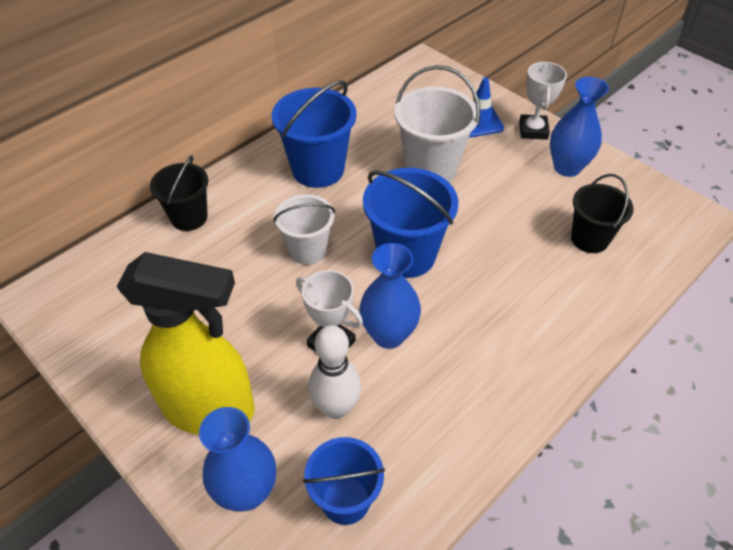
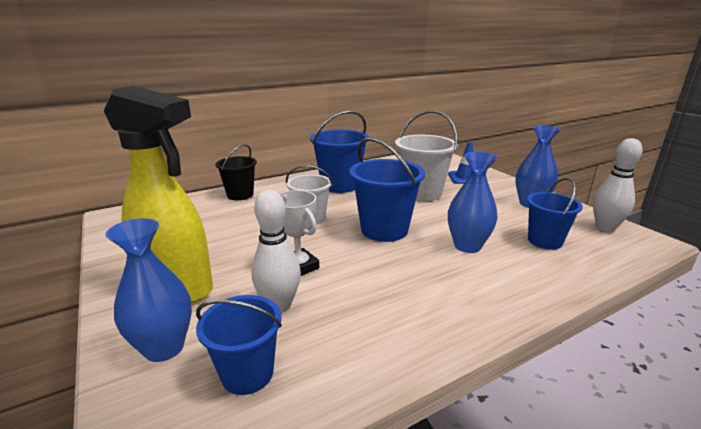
camera: 15 degrees right, 25 degrees down
blue vase [360,243,421,349] -> blue vase moved to [448,152,498,253]
white trophy [519,62,567,140] -> none
black bucket [571,174,634,253] -> blue bucket [527,178,583,249]
none -> white bowling pin [593,138,643,232]

